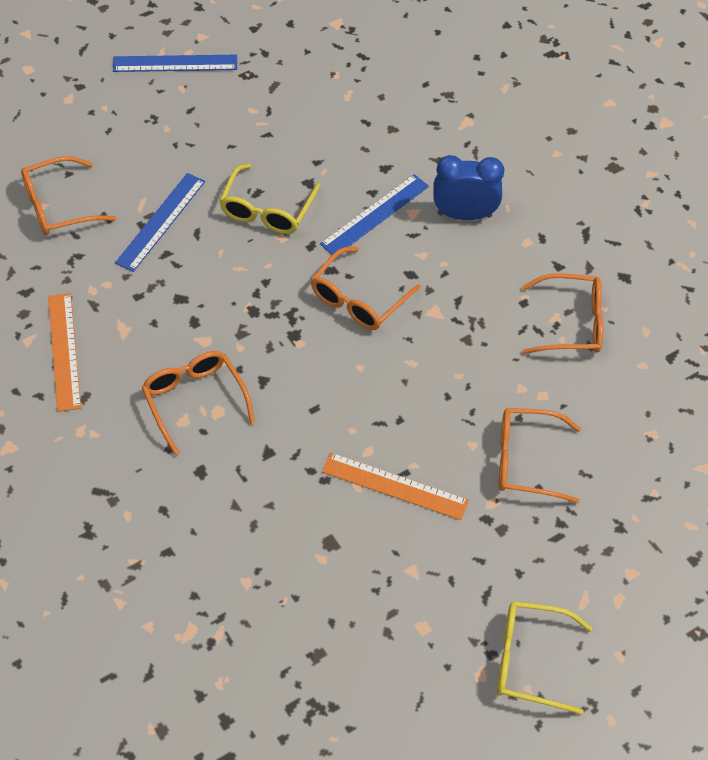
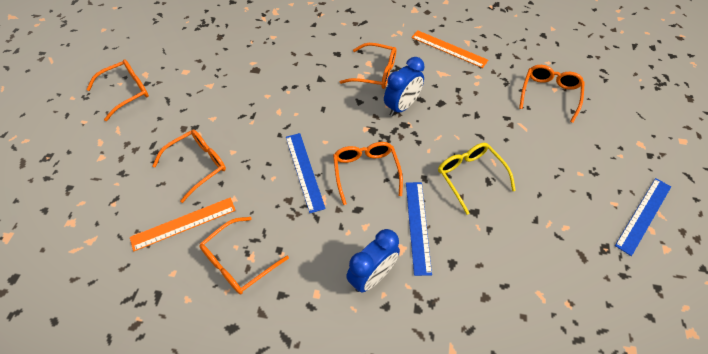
camera: 135 degrees right, 0 degrees up
blue ruler [115,173,205,272] -> blue ruler moved to [286,133,326,213]
orange ruler [322,453,469,520] -> orange ruler moved to [130,198,236,252]
yellow glasses [497,601,592,715] -> orange glasses [86,59,149,121]
none -> blue clock [384,57,424,116]

